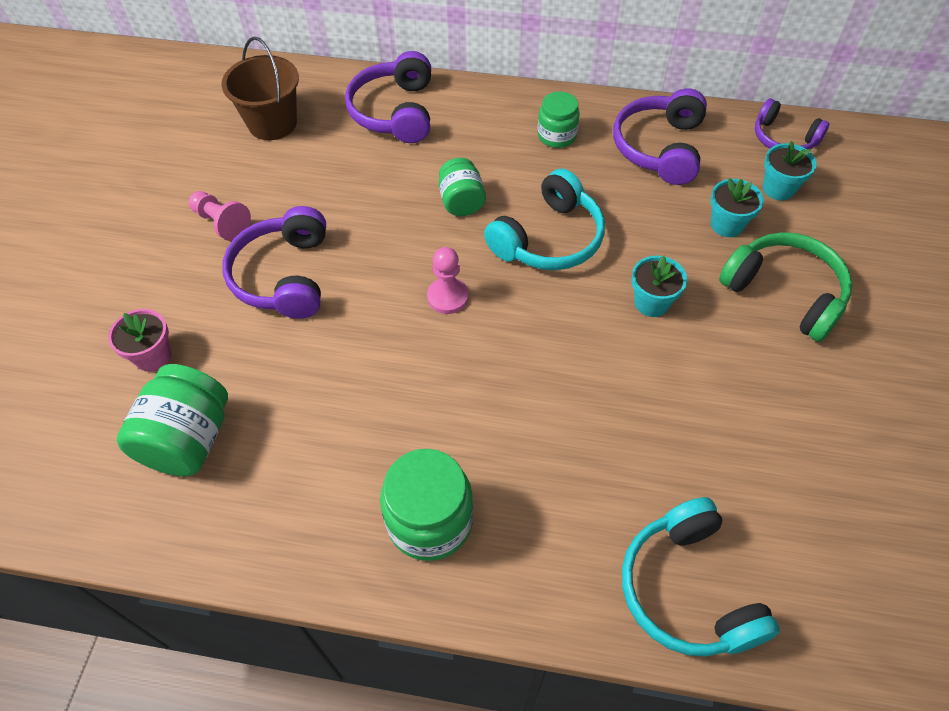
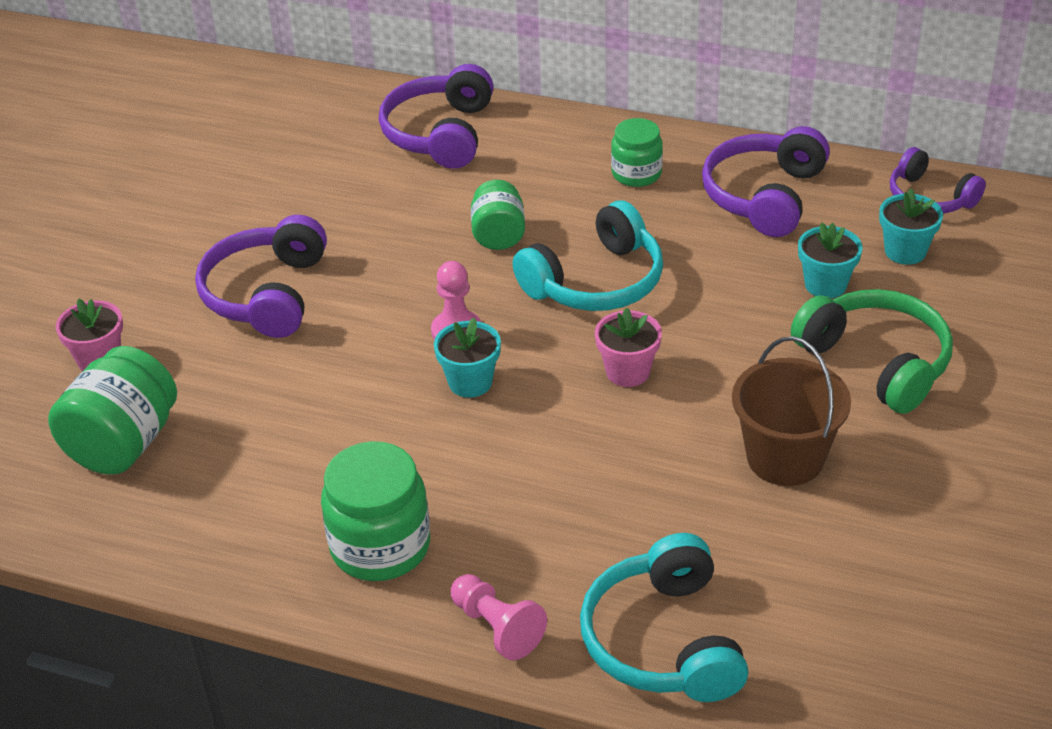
camera: 10 degrees right, 15 degrees down
pink pawn [189,191,251,241] -> pink pawn moved to [451,574,547,660]
brown bucket [221,37,299,140] -> brown bucket moved to [732,336,851,486]
turquoise flower pot [631,255,687,317] -> turquoise flower pot moved to [434,318,501,398]
none -> pink flower pot [595,307,662,387]

